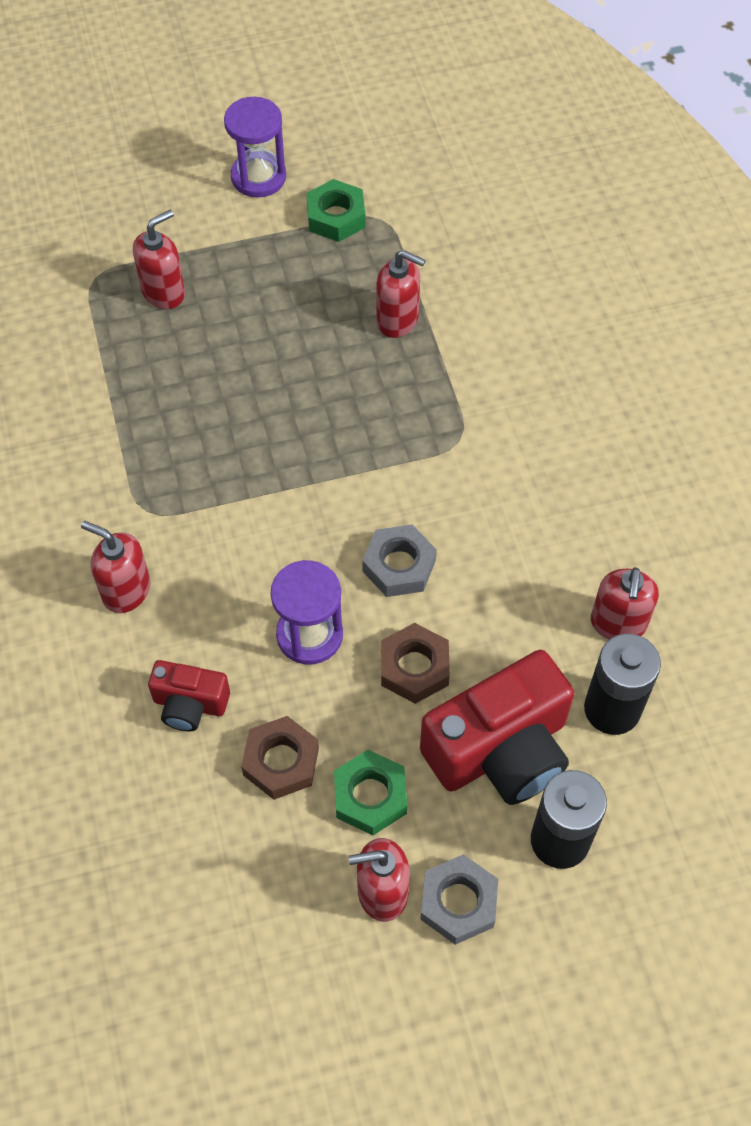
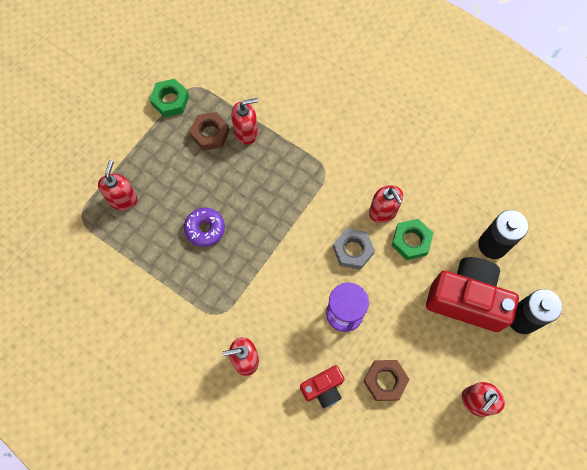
camera: 40 degrees left, 10 degrees up
purple hourglass [224,97,286,197] -> none
green nut [334,750,407,835] -> green nut moved to [392,219,433,260]
brown nut [381,623,450,704] -> brown nut moved to [189,112,230,151]
red camera [420,650,574,805] -> red camera turned 90 degrees counterclockwise [426,257,519,332]
grey nut [420,854,498,945] -> none
red soap dispenser [591,567,659,640] -> red soap dispenser moved to [369,185,403,223]
none -> purple donut [184,208,225,247]

